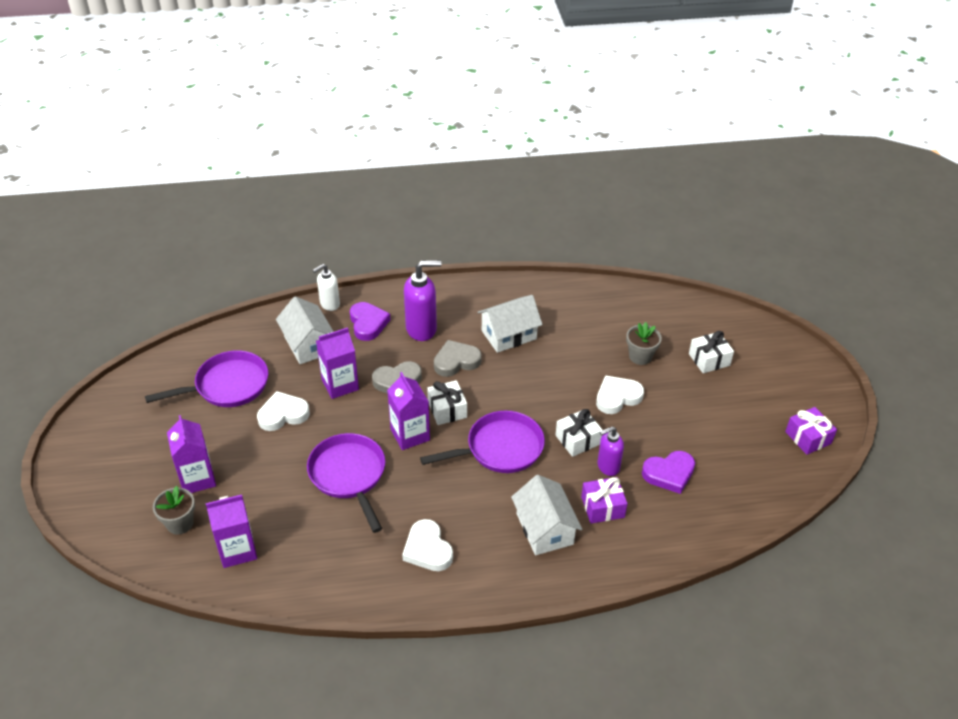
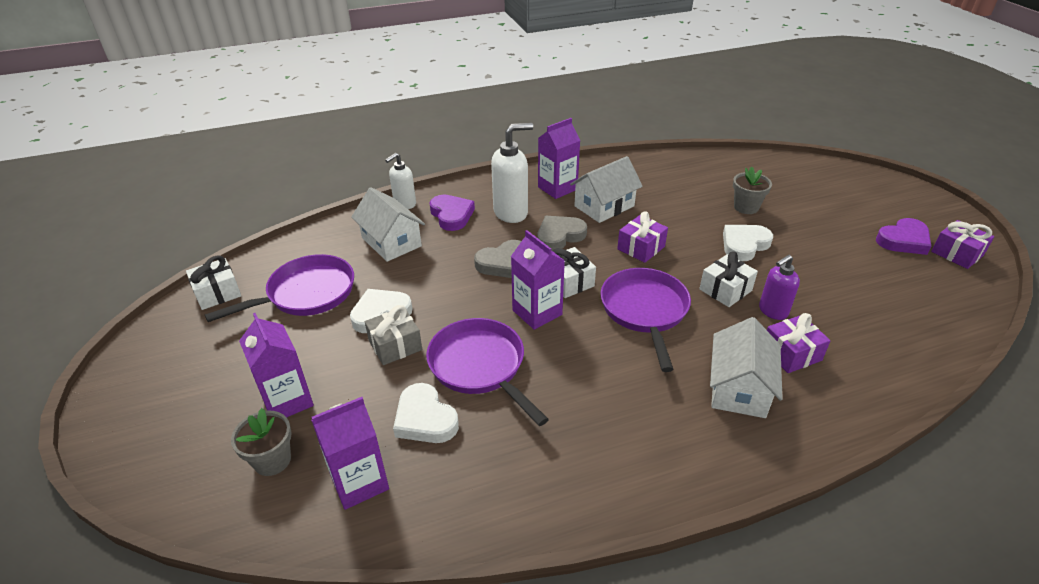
camera: 10 degrees left, 5 degrees down
purple carton [316,327,359,399] -> purple carton moved to [538,118,581,199]
white heart [402,519,453,571] -> white heart moved to [393,383,459,443]
purple soap dispenser [404,260,442,341] -> white soap dispenser [491,123,533,223]
purple pan [420,411,545,473] -> purple pan turned 60 degrees counterclockwise [600,268,691,372]
white house [511,475,583,555] -> white house turned 45 degrees clockwise [710,317,783,418]
purple heart [642,451,695,494] -> purple heart moved to [876,218,931,255]
white gift [689,331,734,373] -> white gift moved to [186,255,241,310]
none -> grey gift [365,305,422,365]
none -> purple gift [617,211,668,263]

